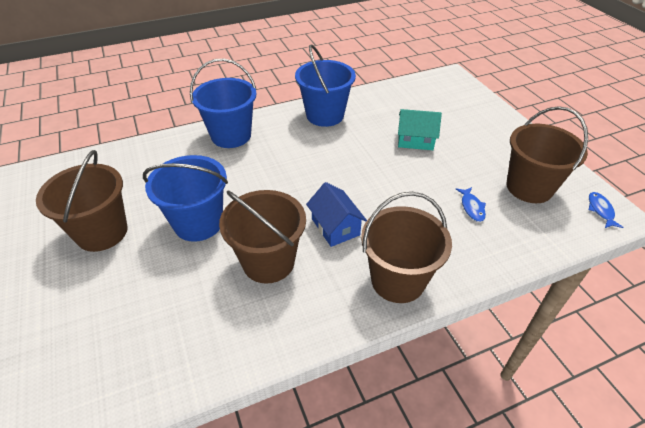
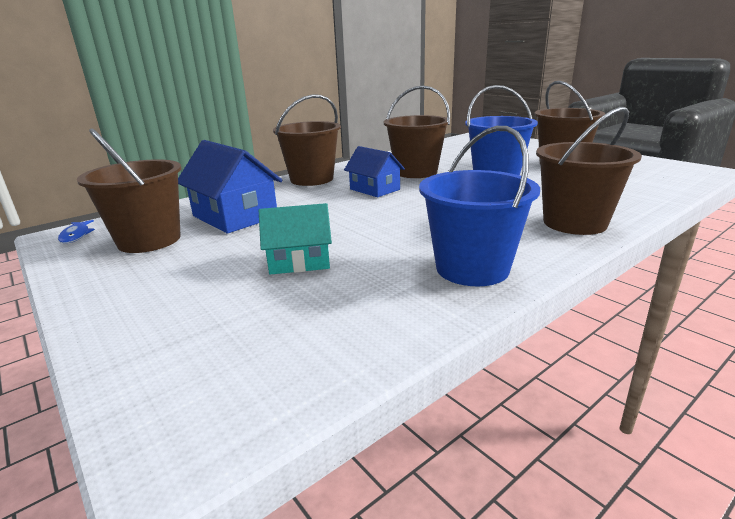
camera: 165 degrees right, 20 degrees down
blue bucket [190,59,256,148] -> brown bucket [536,107,642,235]
blue fish [456,187,486,222] -> blue house [178,140,283,233]

